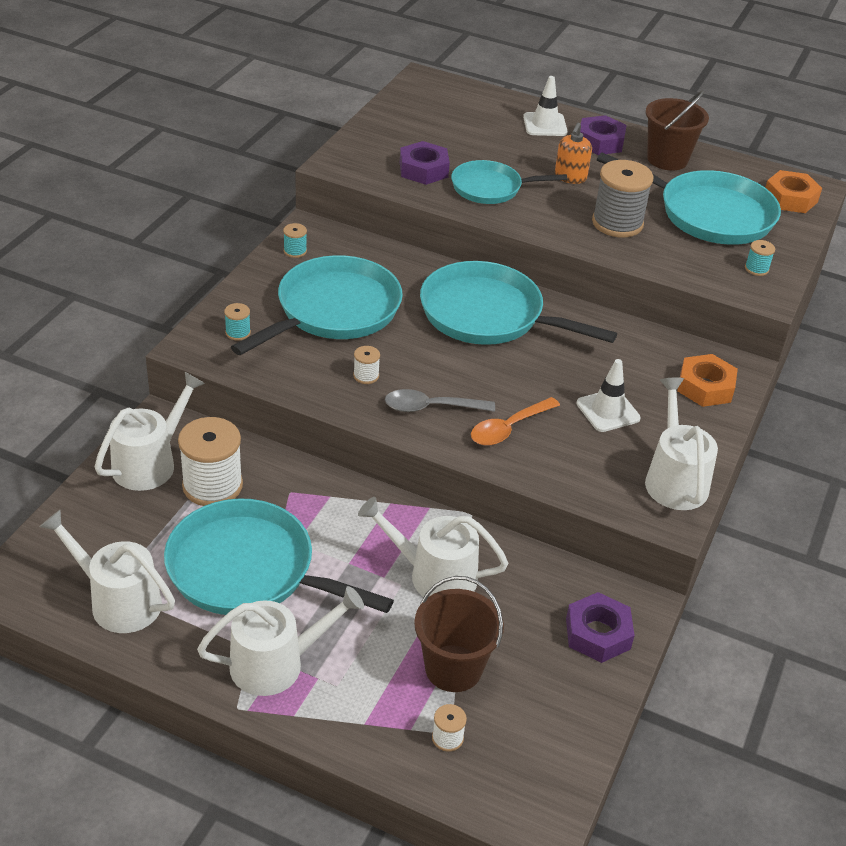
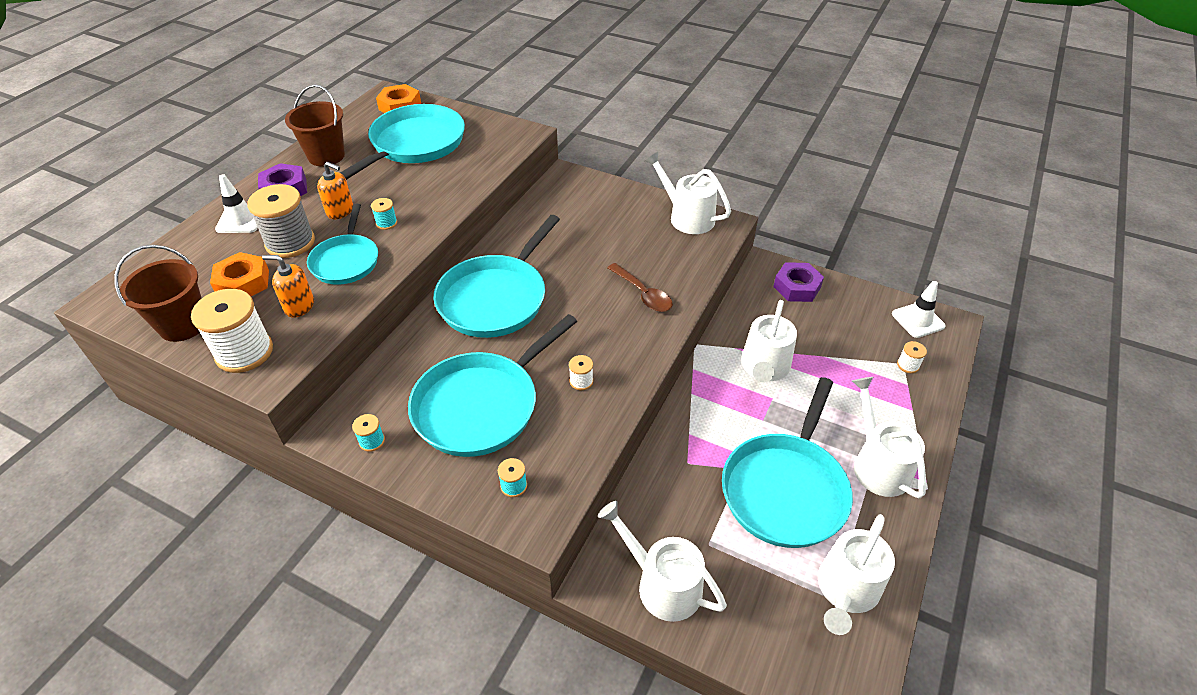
camera: 85 degrees left, 5 degrees up
white spool [178,417,243,506] -> white spool moved to [191,289,273,373]
turquoise pan [231,255,403,355] -> turquoise pan turned 90 degrees counterclockwise [408,314,577,457]
grey spoon [385,389,495,412] -> none
purple nut [400,141,450,185] -> orange soap dispenser [262,255,314,318]
brown bucket [414,576,504,692] -> brown bucket moved to [114,245,202,342]
orange spoon [471,397,560,445] -> brown spoon [607,263,673,312]
white traffic cone [576,359,641,432] -> white traffic cone moved to [892,281,946,338]
grey spool [592,160,654,237] -> grey spool moved to [247,184,315,258]
white watering can [645,377,718,510] -> white watering can turned 45 degrees clockwise [645,152,731,234]
orange nut [677,354,738,407] -> orange nut moved to [210,252,269,296]
turquoise spool [745,240,775,276] -> turquoise spool moved to [371,198,397,230]

